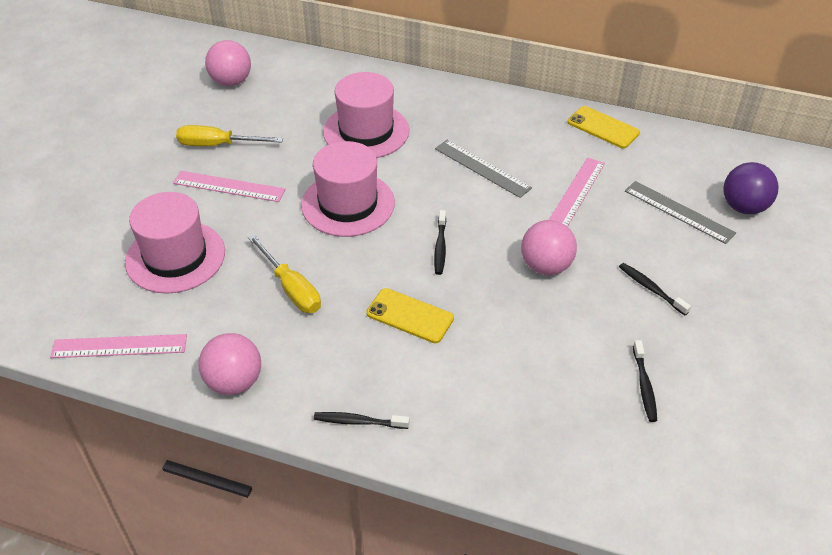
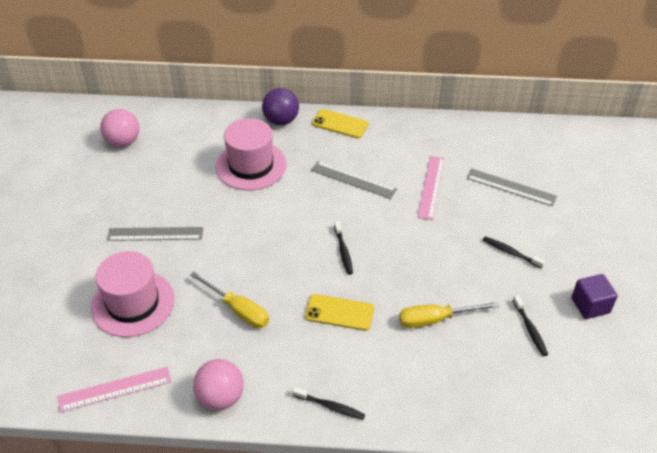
camera: 15 degrees left, 0 degrees up
pink ruler [173,171,285,202] -> grey ruler [107,227,203,241]
yellow screwdriver [176,125,283,146] -> yellow screwdriver moved to [399,302,500,328]
pink hat [301,141,395,237] -> none
black toothbrush [314,412,409,429] -> black toothbrush turned 150 degrees counterclockwise [293,387,365,420]
pink ball [521,220,577,275] -> none
yellow phone [568,106,640,148] -> yellow phone moved to [312,109,369,138]
purple ball [723,162,779,214] -> purple ball moved to [262,88,299,125]
none -> purple cube [571,274,618,319]

